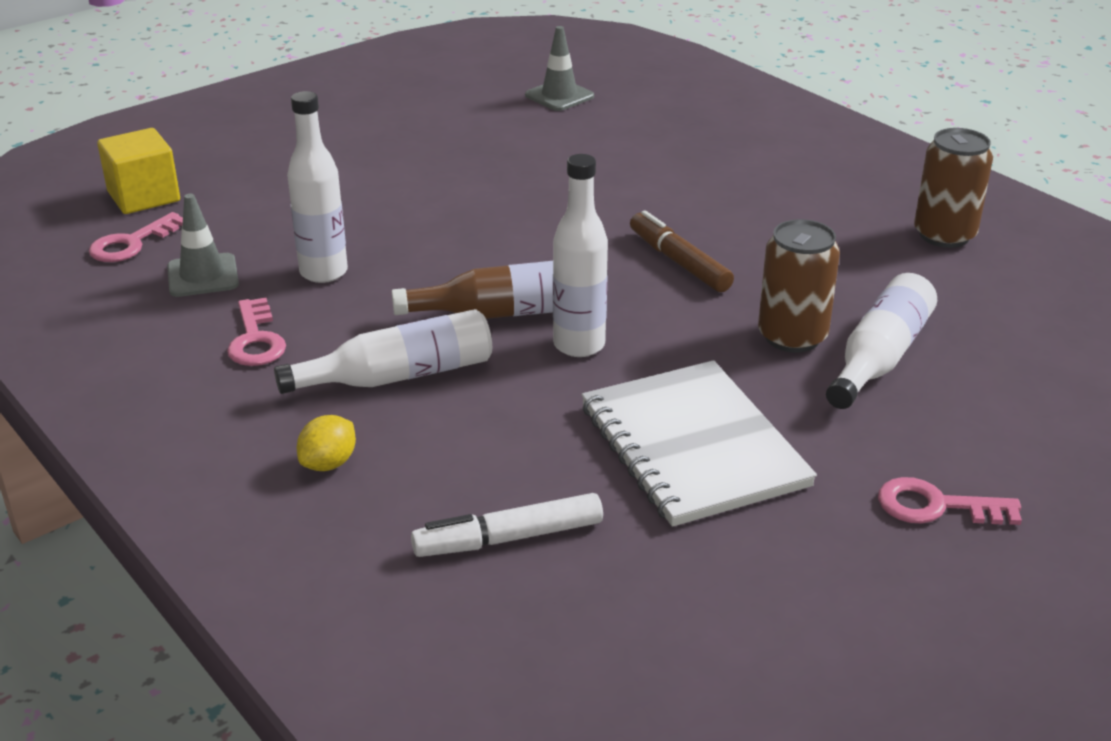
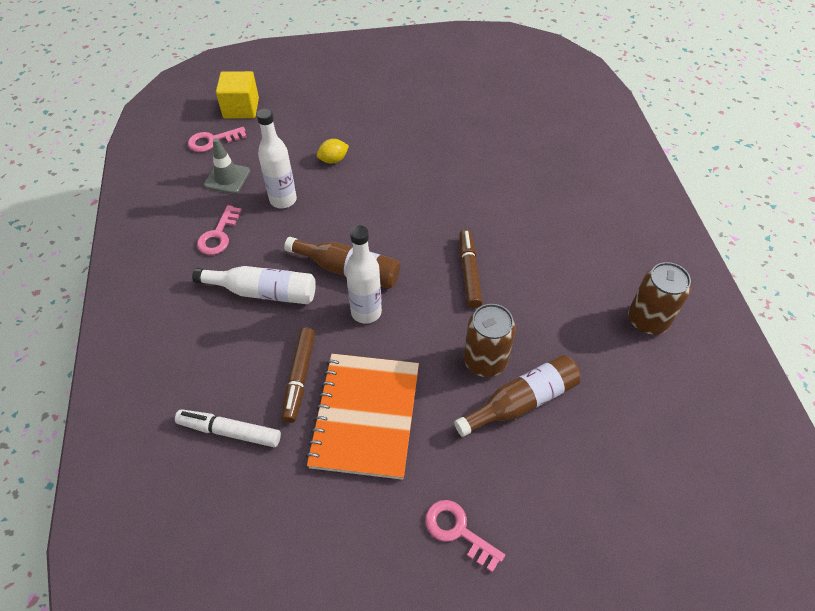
camera: 30 degrees right, 20 degrees up
yellow lemon [297,415,356,471] -> yellow lemon moved to [317,139,349,164]
grey traffic cone [525,26,594,111] -> none
white notebook [581,360,817,527] -> orange notebook [306,354,419,480]
white bottle [826,273,937,409] -> brown bottle [454,355,581,437]
none -> brown marker [282,327,315,423]

